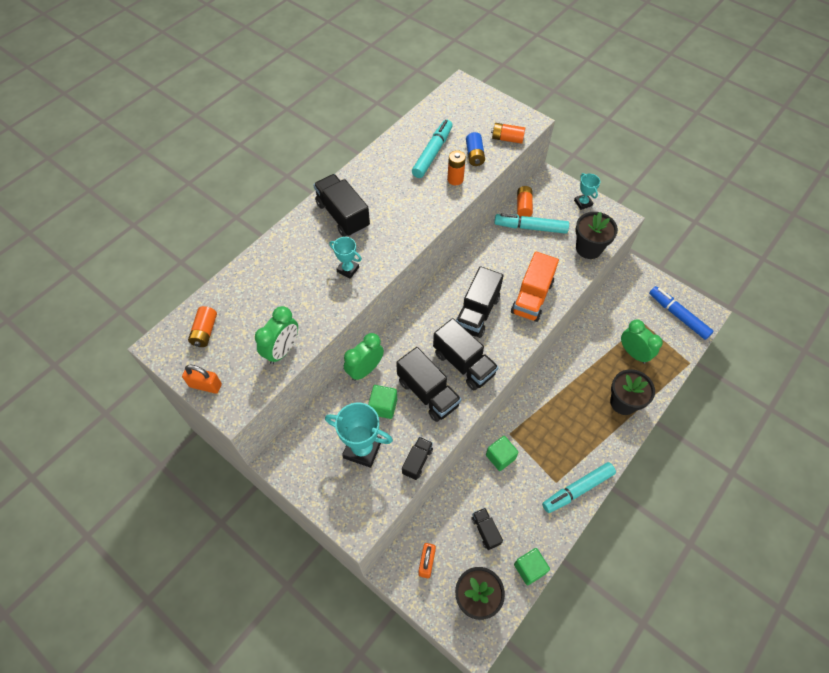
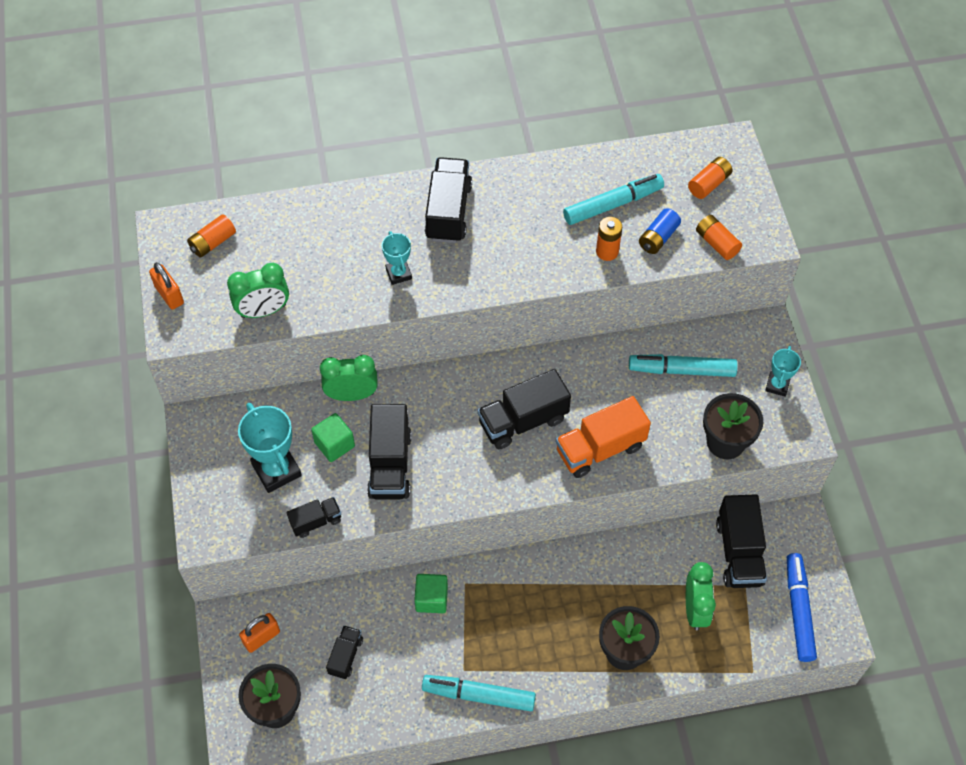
camera: 40 degrees right, 0 degrees up
black truck [433,318,499,390] -> black truck moved to [716,494,767,588]
turquoise marker [494,214,569,234] -> turquoise marker turned 45 degrees counterclockwise [629,354,738,377]
green cube [514,548,550,585] -> none
orange battery [517,186,533,217] -> orange battery moved to [688,157,733,199]

